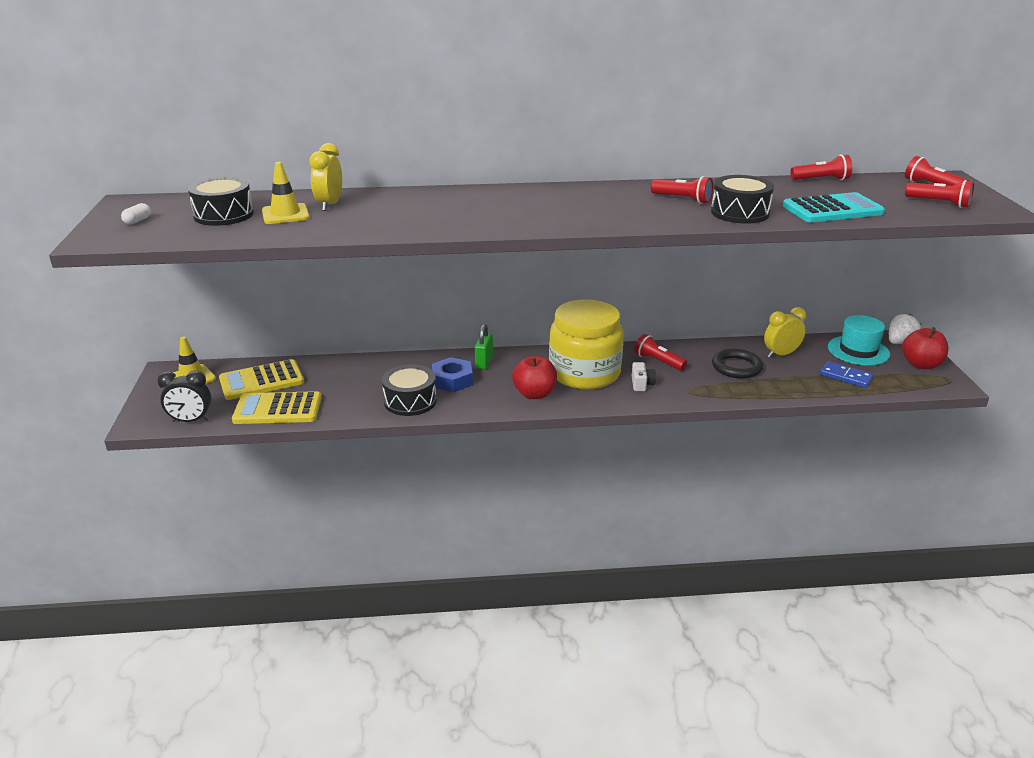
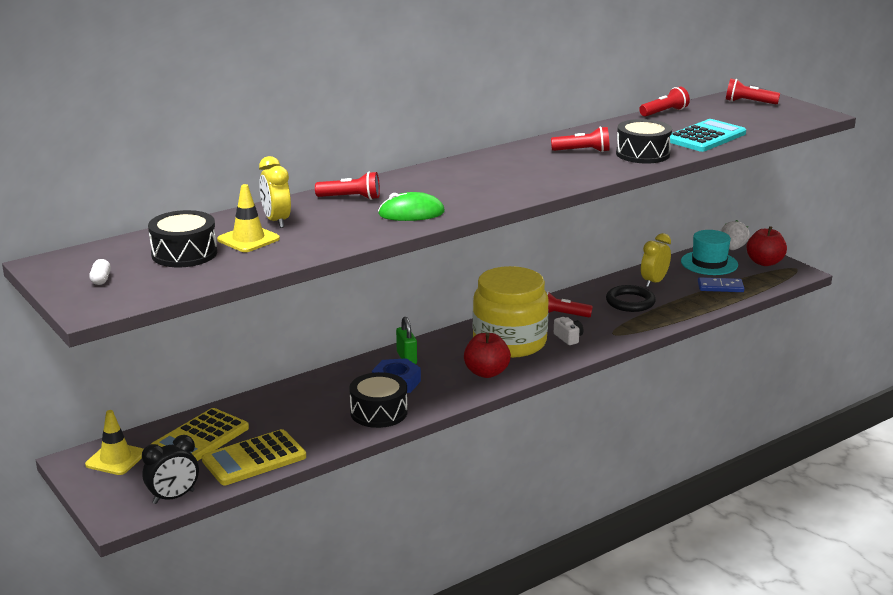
camera: 30 degrees left, 5 degrees down
red flashlight [905,180,974,208] -> red flashlight moved to [315,171,380,200]
none -> green mouse [378,192,445,221]

